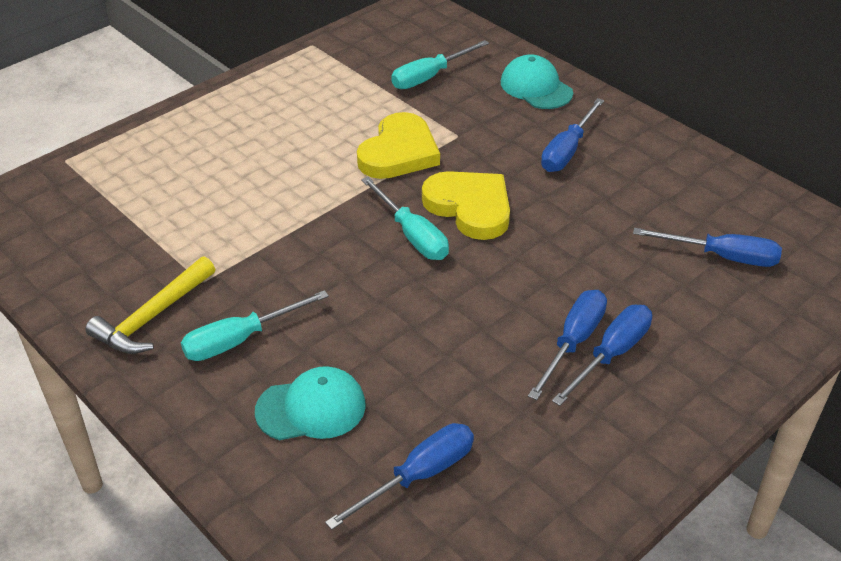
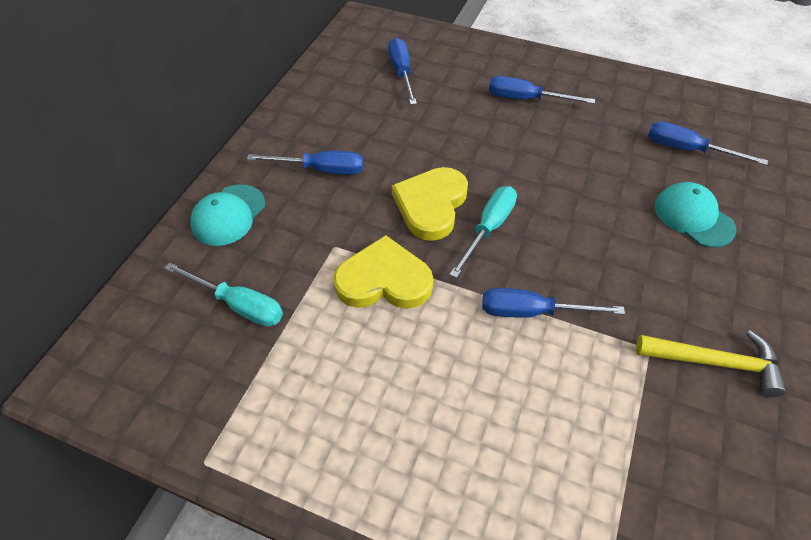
camera: 115 degrees left, 10 degrees up
turquoise screwdriver [181,290,329,361] -> none
blue screwdriver [528,290,607,400] -> blue screwdriver moved to [482,288,625,318]

